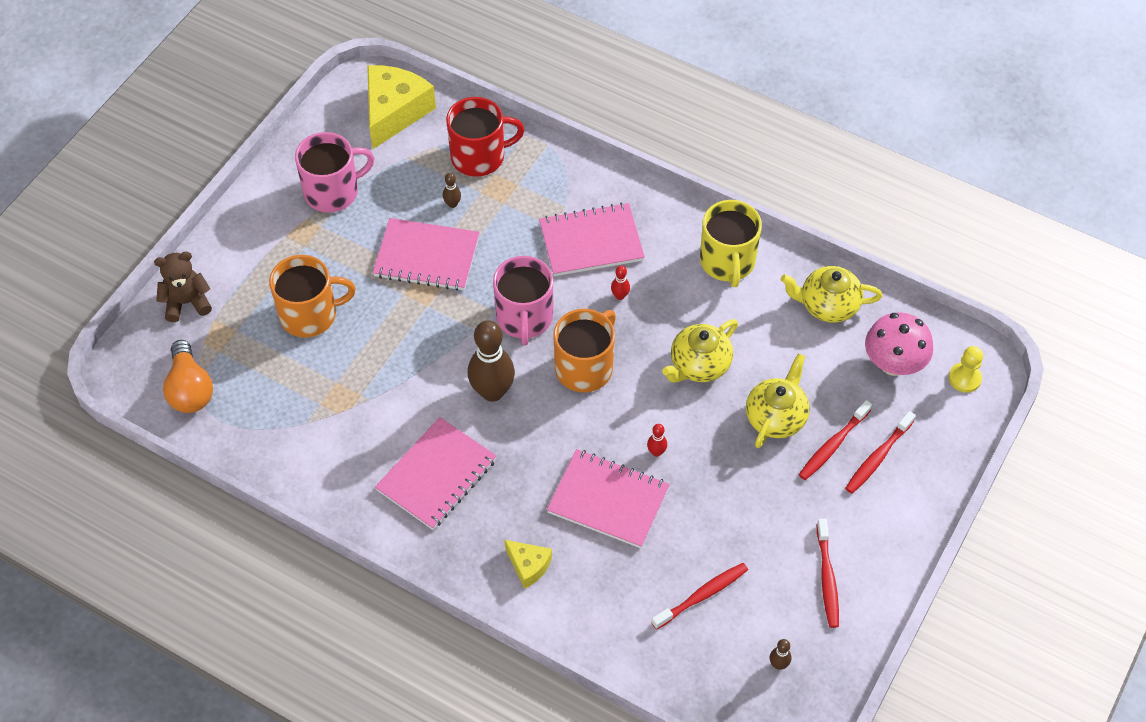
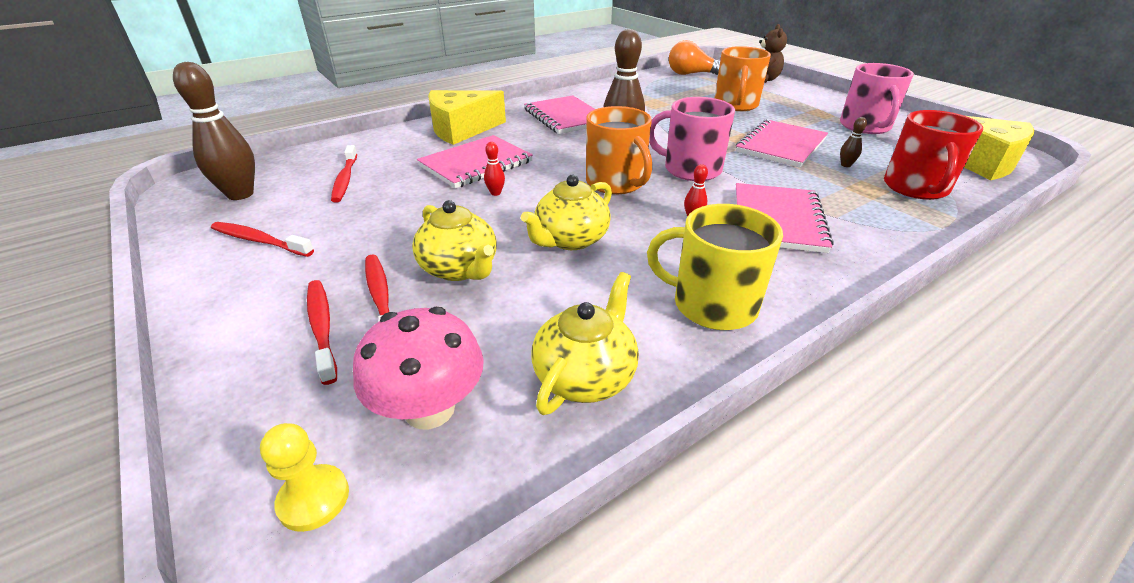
camera: 115 degrees right, 20 degrees down
yellow cheese [504,540,552,589] -> yellow cheese [428,90,506,145], size x1.95
yellow teapot [662,319,738,382] -> yellow teapot turned 120 degrees counterclockwise [521,175,612,250]
brown bowling pin [770,639,791,670] -> brown bowling pin [173,62,255,200], size x2.35

